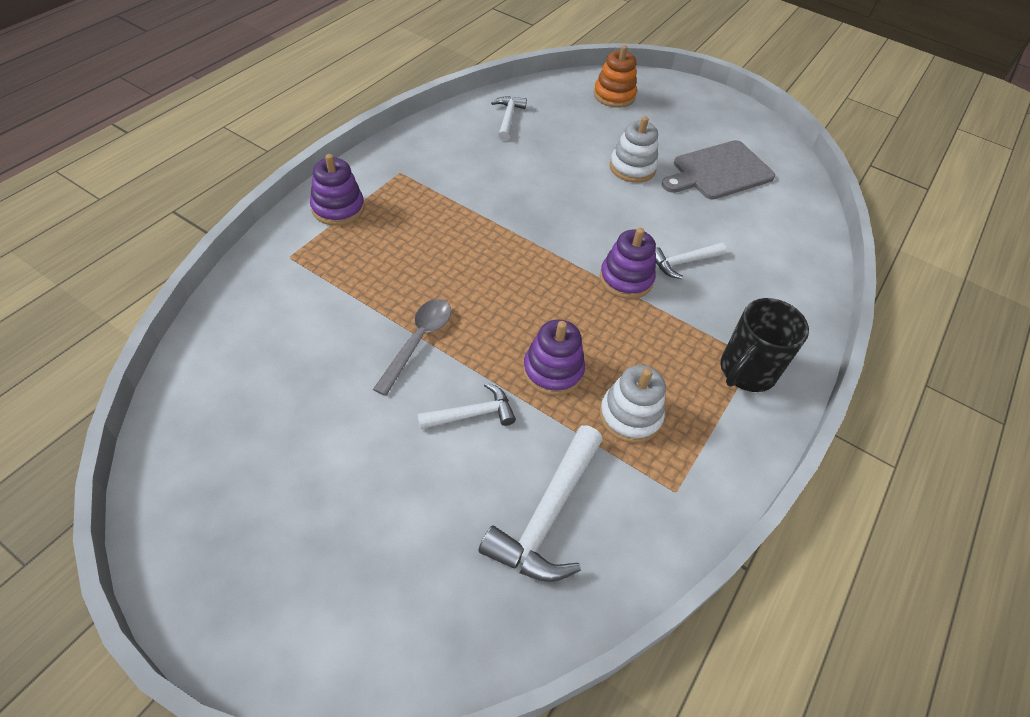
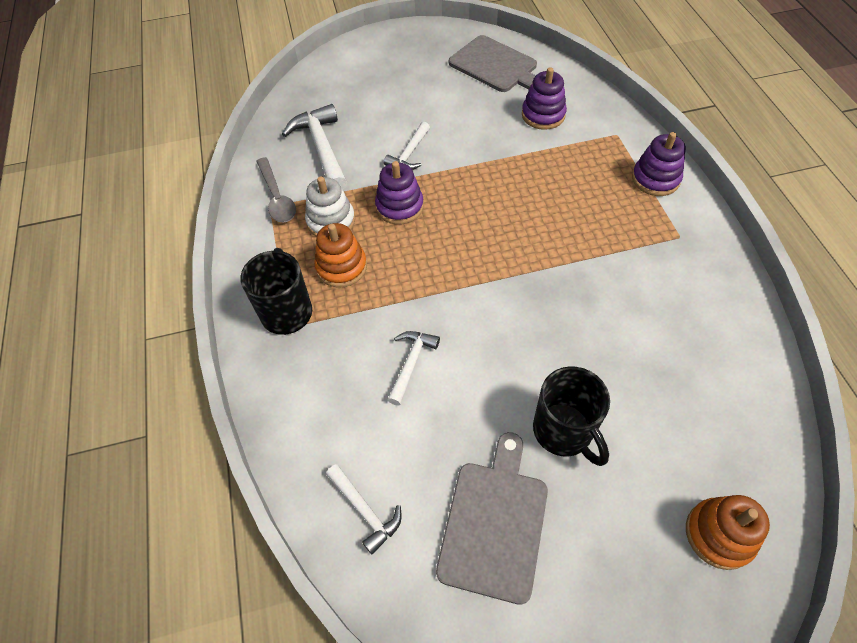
camera: 140 degrees right, 5 degrees up
grey spoon [373,299,451,396] -> grey spoon moved to [256,157,296,222]
white hammer [491,96,527,141] -> white hammer moved to [326,464,402,555]
purple stacking toy [600,228,656,299] -> purple stacking toy moved to [522,67,567,130]
white stacking toy [610,116,658,183] -> black mug [533,367,610,466]
none -> orange stacking toy [314,223,367,288]
none -> grey cutting board [449,35,537,92]

